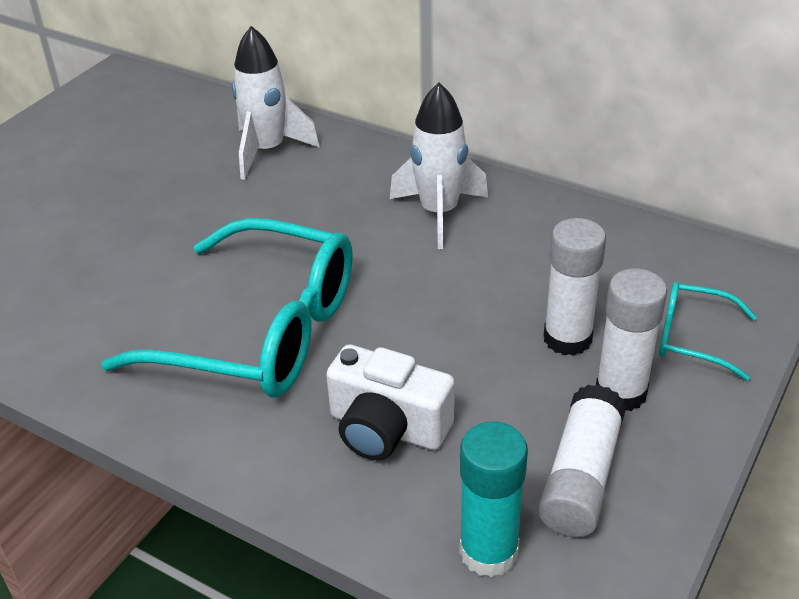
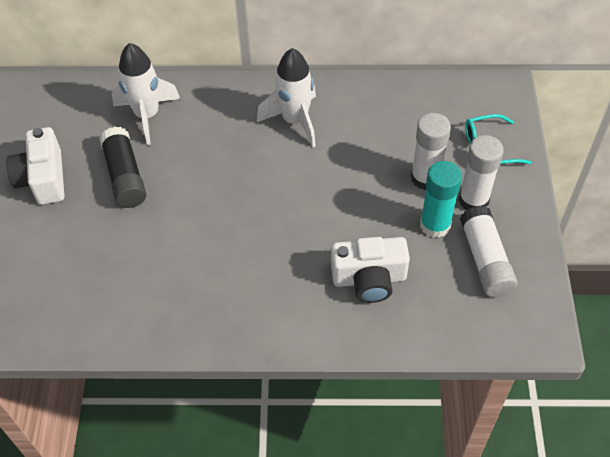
camera: 30 degrees left, 15 degrees up
turquoise glasses [101,218,353,398] -> none
turquoise glue stick [459,421,528,578] -> turquoise glue stick moved to [420,161,462,238]
none -> white camera [6,127,64,205]
none -> black glue stick [99,127,147,208]

